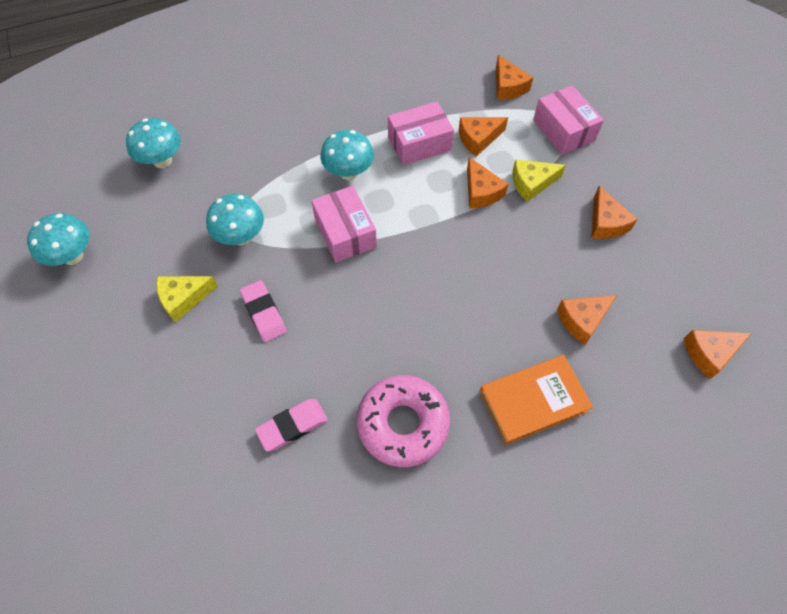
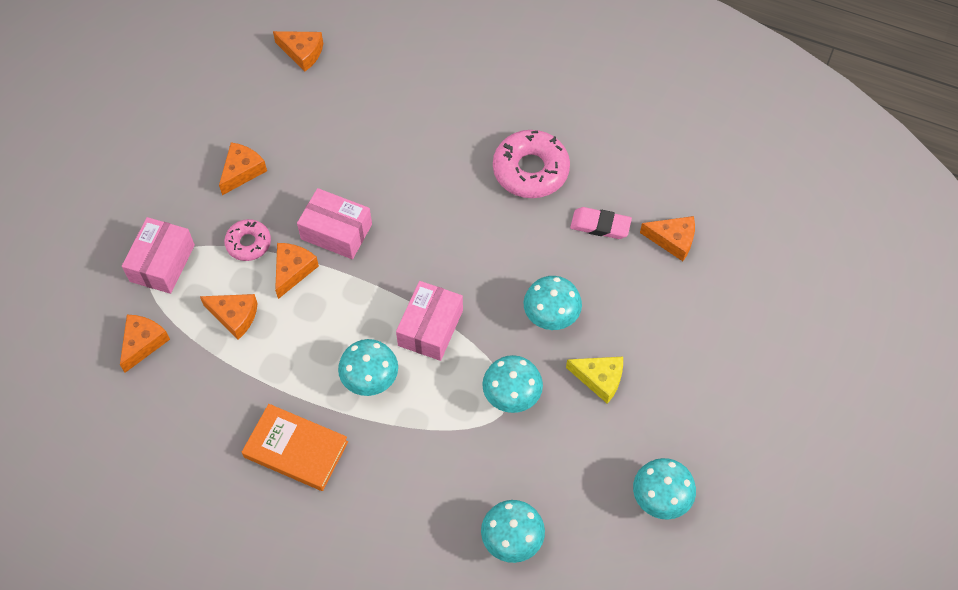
camera: 135 degrees left, 0 degrees up
pink eraser [240,280,287,342] -> turquoise mushroom [524,276,582,330]
pink box [388,101,454,165] -> pink box moved to [297,188,372,259]
orange book [480,355,593,445] -> orange book moved to [242,404,348,491]
yellow cheese [512,159,566,202] -> pink donut [224,219,271,261]
orange cheese [557,295,617,345] -> orange cheese moved to [640,216,695,261]

